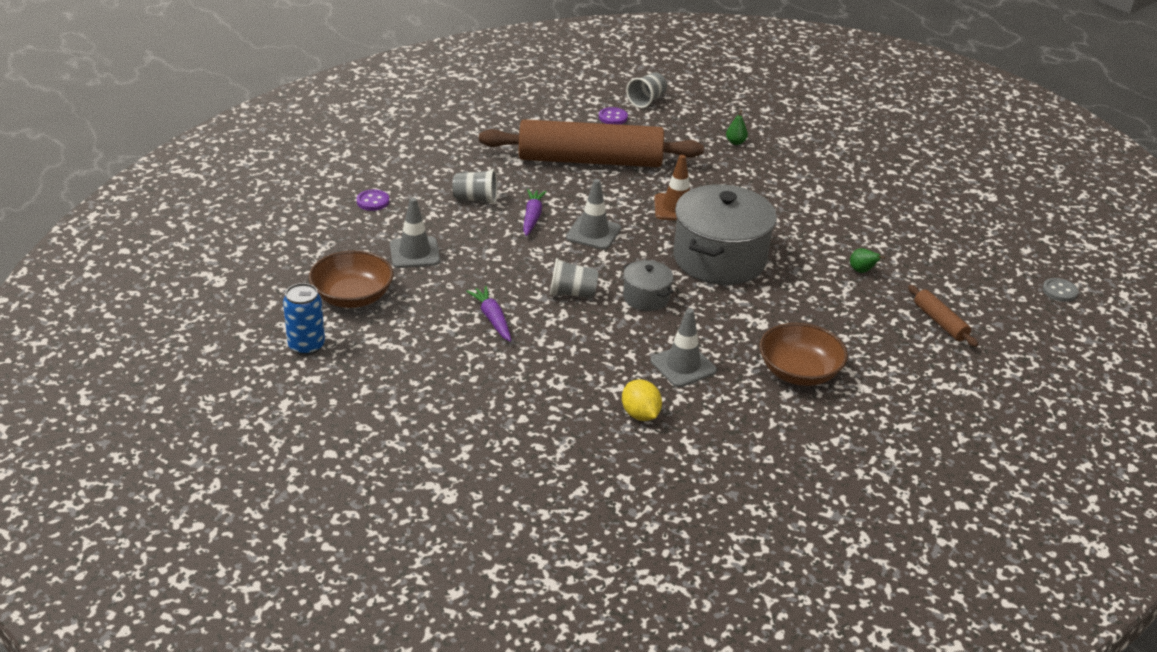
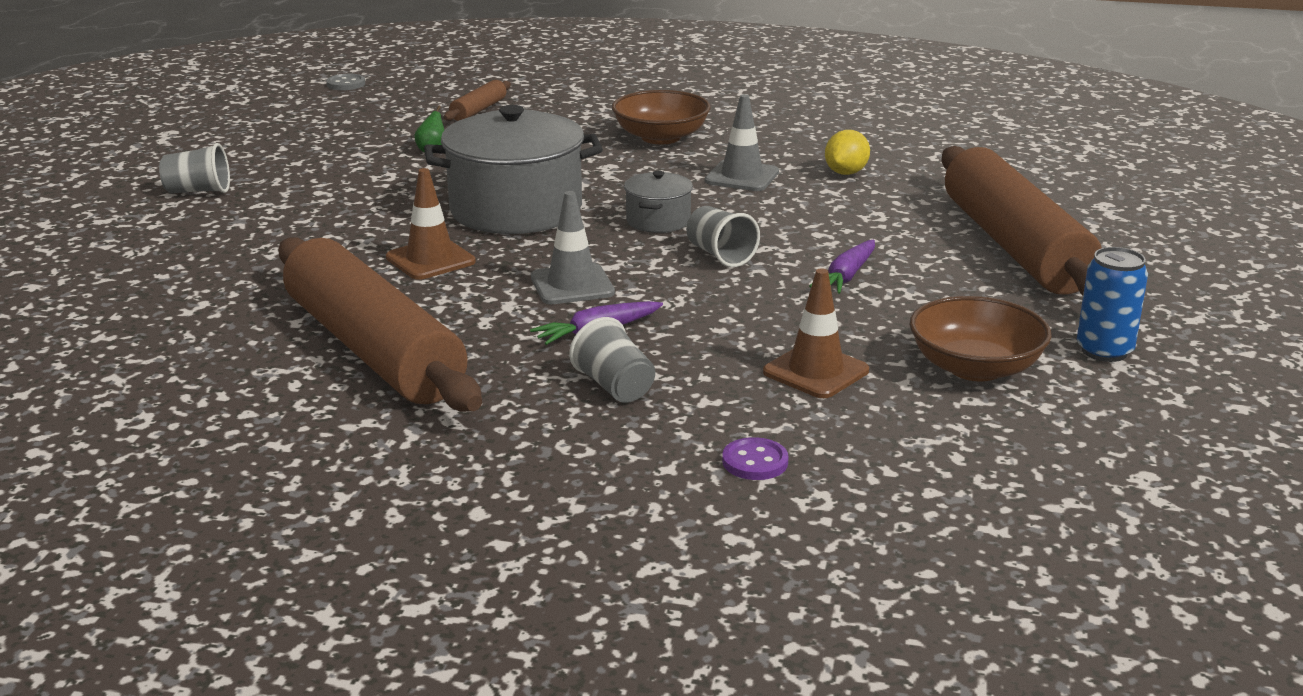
camera: 125 degrees left, 10 degrees down
grey traffic cone [390,197,440,268] -> brown traffic cone [763,268,869,398]
purple button [599,107,628,125] -> none
grey cup [626,72,667,108] -> grey cup moved to [159,143,230,193]
green pear [726,110,748,145] -> none
none -> brown rolling pin [942,146,1102,296]

